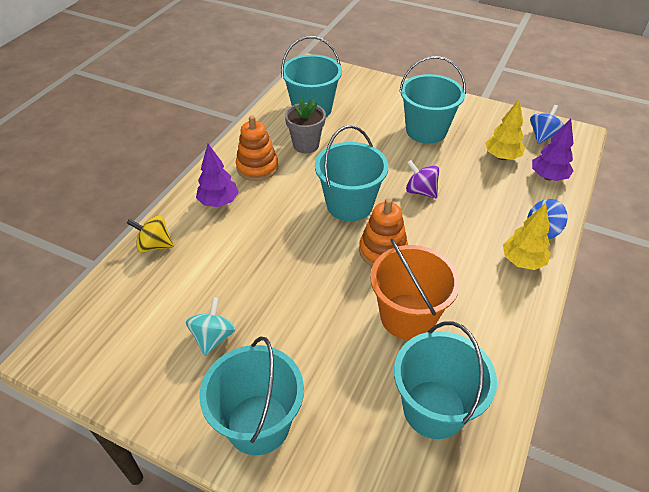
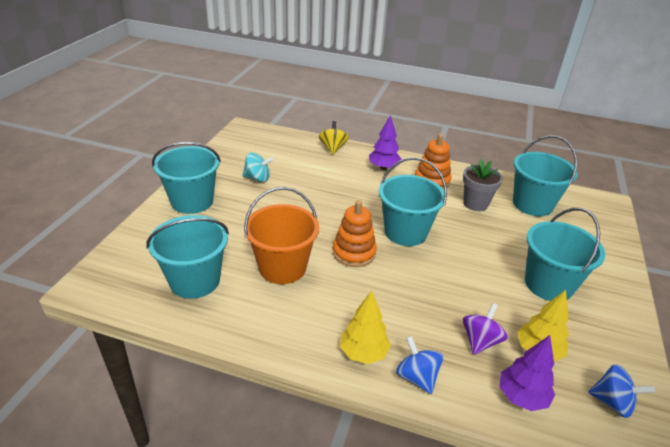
camera: 80 degrees right, 10 degrees down
purple spinning top [406,160,439,198] -> purple spinning top moved to [463,303,508,355]

